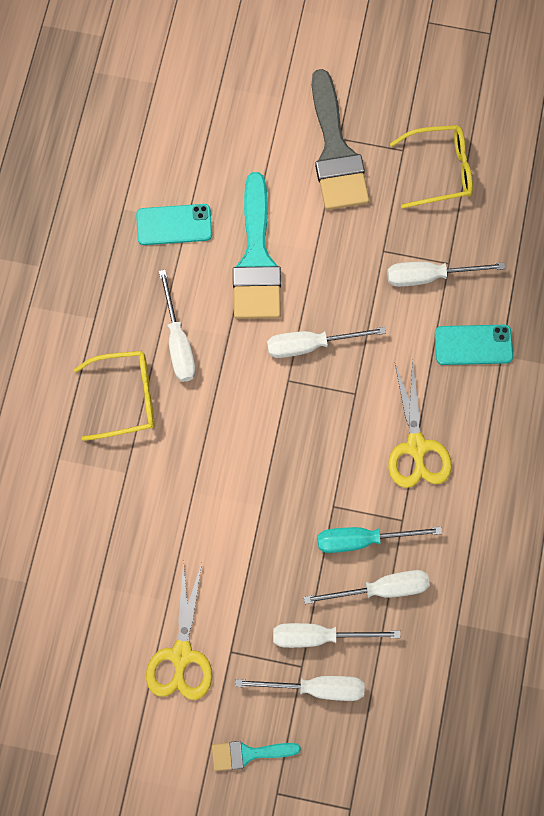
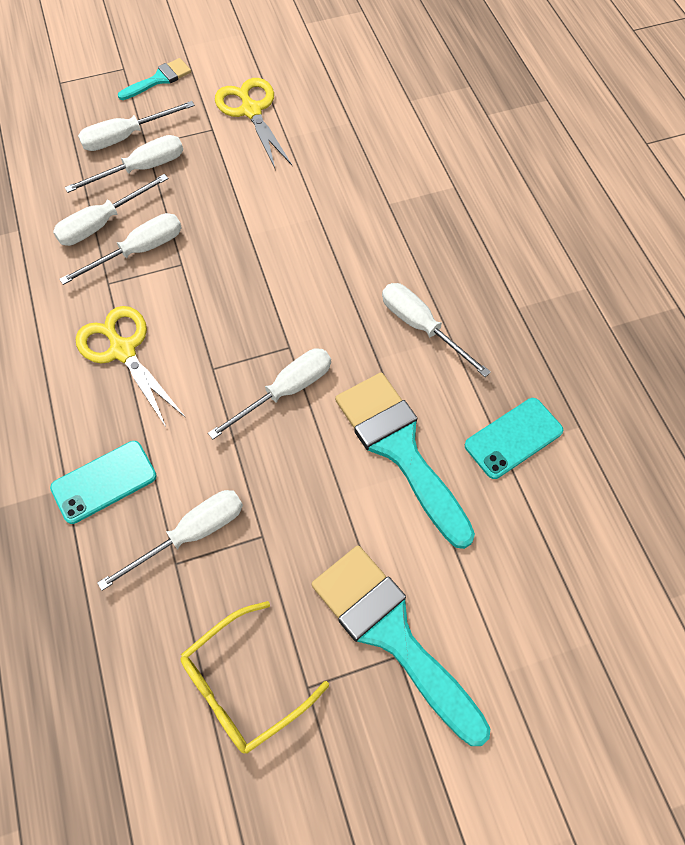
camera: 150 degrees right, 10 degrees down
yellow glasses [74,351,155,441] -> none
grey brush [312,69,370,210] -> turquoise brush [311,546,491,746]
turquoise screwdriver [317,527,442,553] -> white screwdriver [59,213,182,285]

